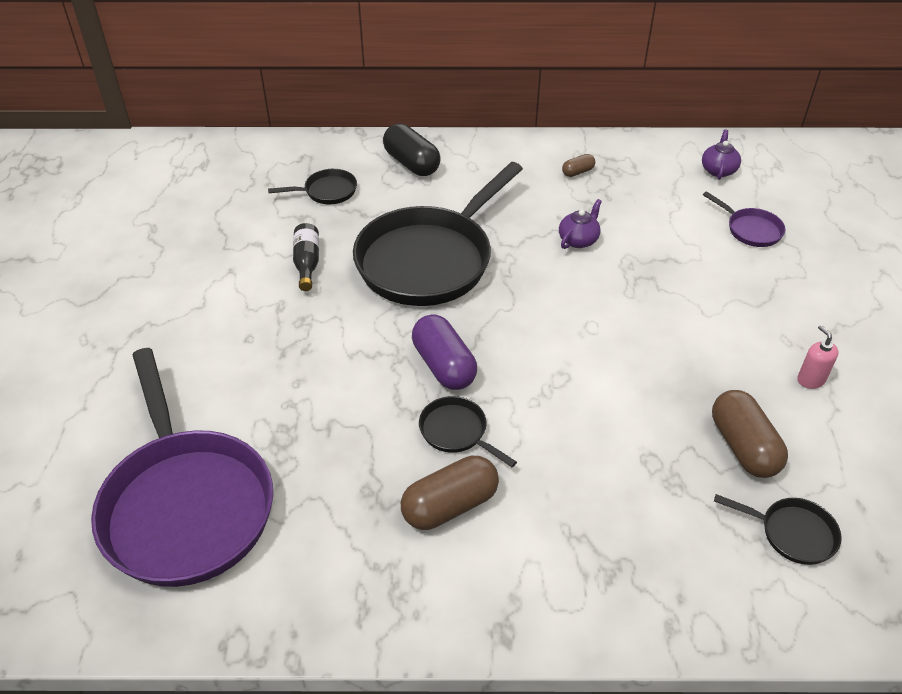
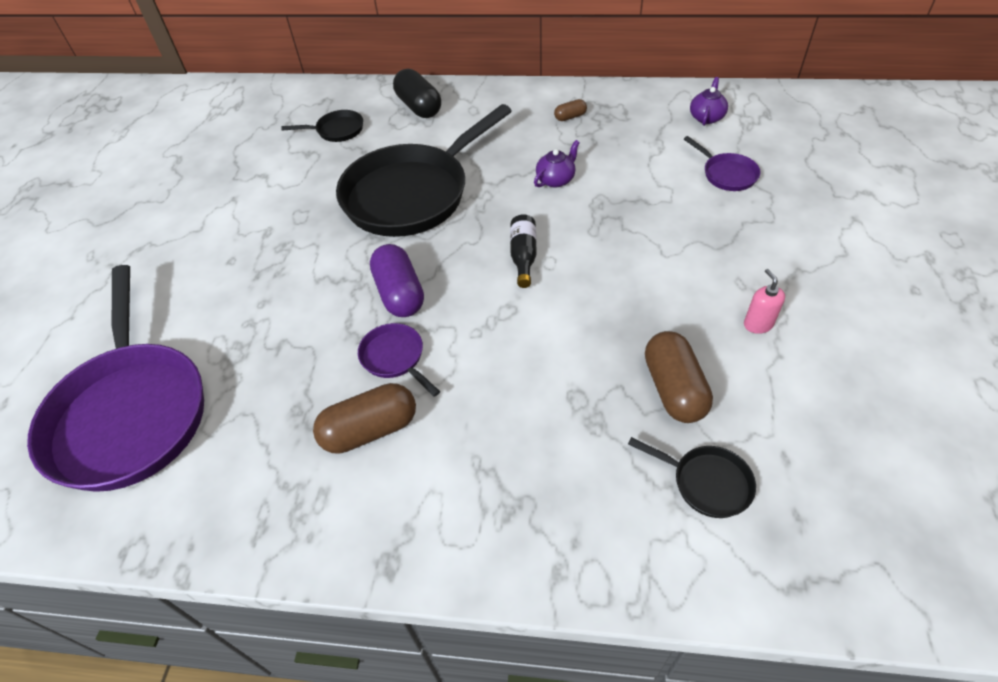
camera: 10 degrees right, 5 degrees up
black bottle [293,223,319,291] -> black bottle moved to [510,214,537,288]
black pan [419,396,517,467] -> purple pan [358,323,440,397]

